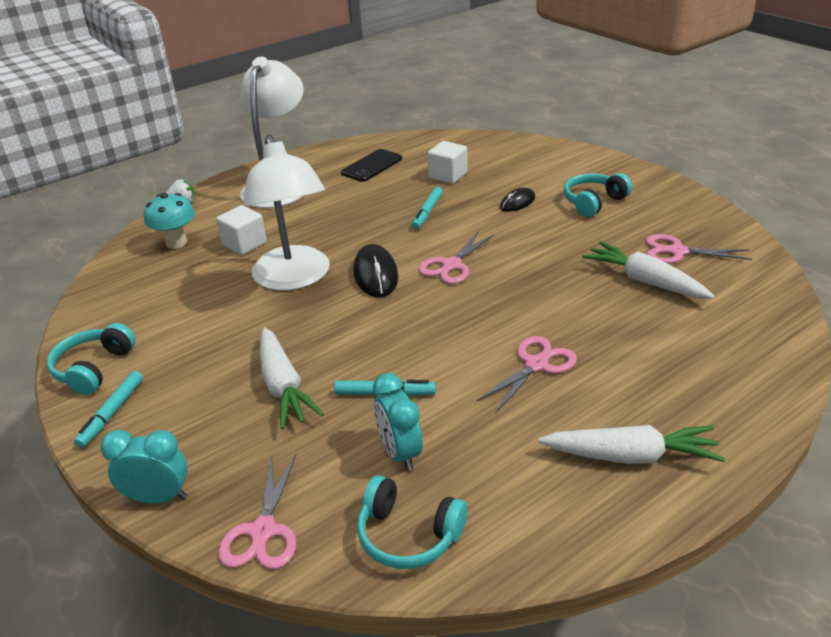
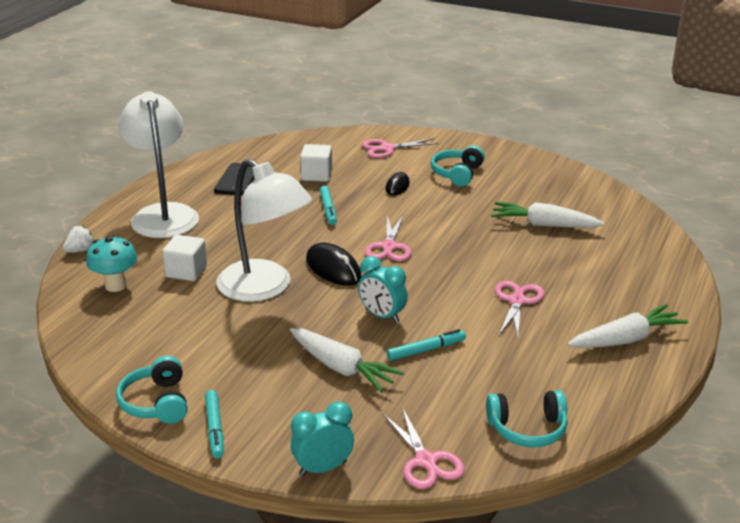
camera: 30 degrees left, 5 degrees down
turquoise clock [373,373,423,471] -> turquoise clock moved to [358,256,408,323]
pink scissors [646,234,752,264] -> pink scissors moved to [362,138,439,158]

